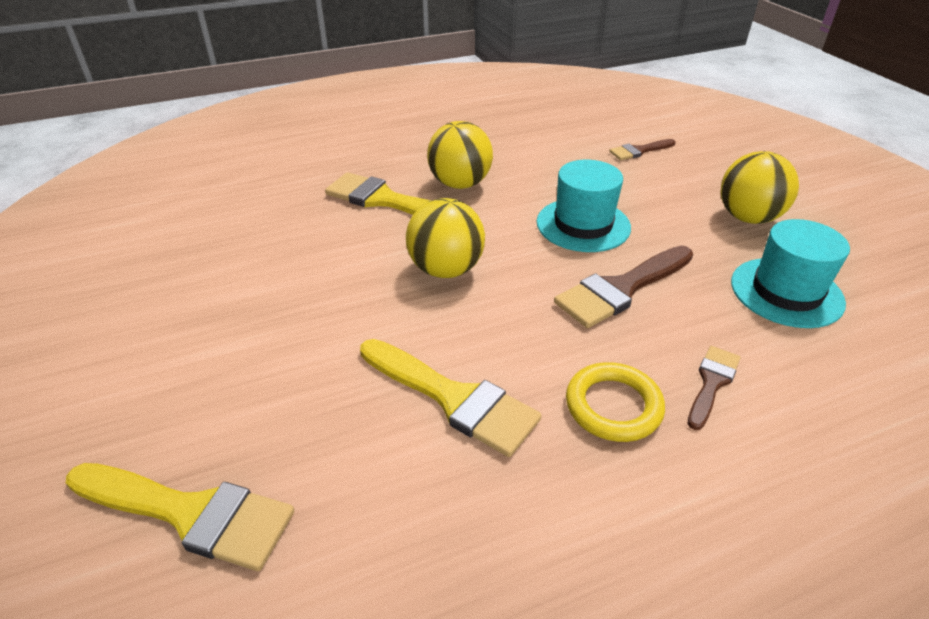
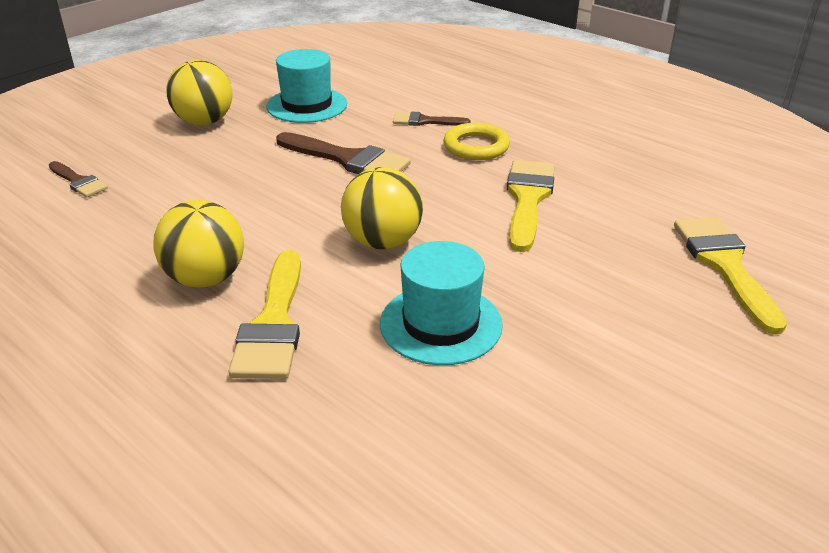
camera: 115 degrees left, 5 degrees down
turquoise hat [537,160,631,252] -> turquoise hat moved to [380,241,503,365]

